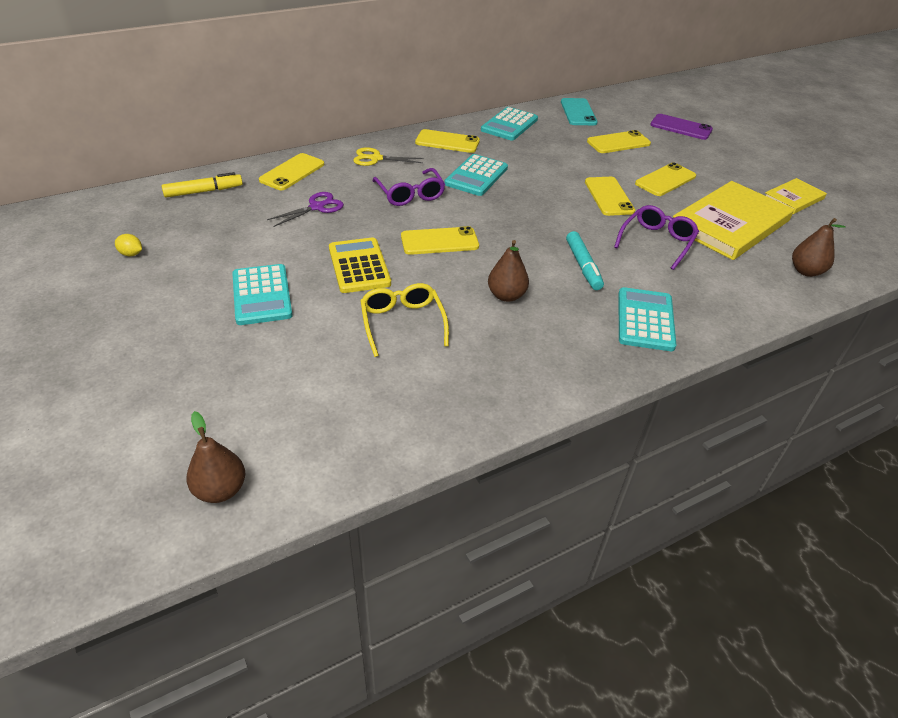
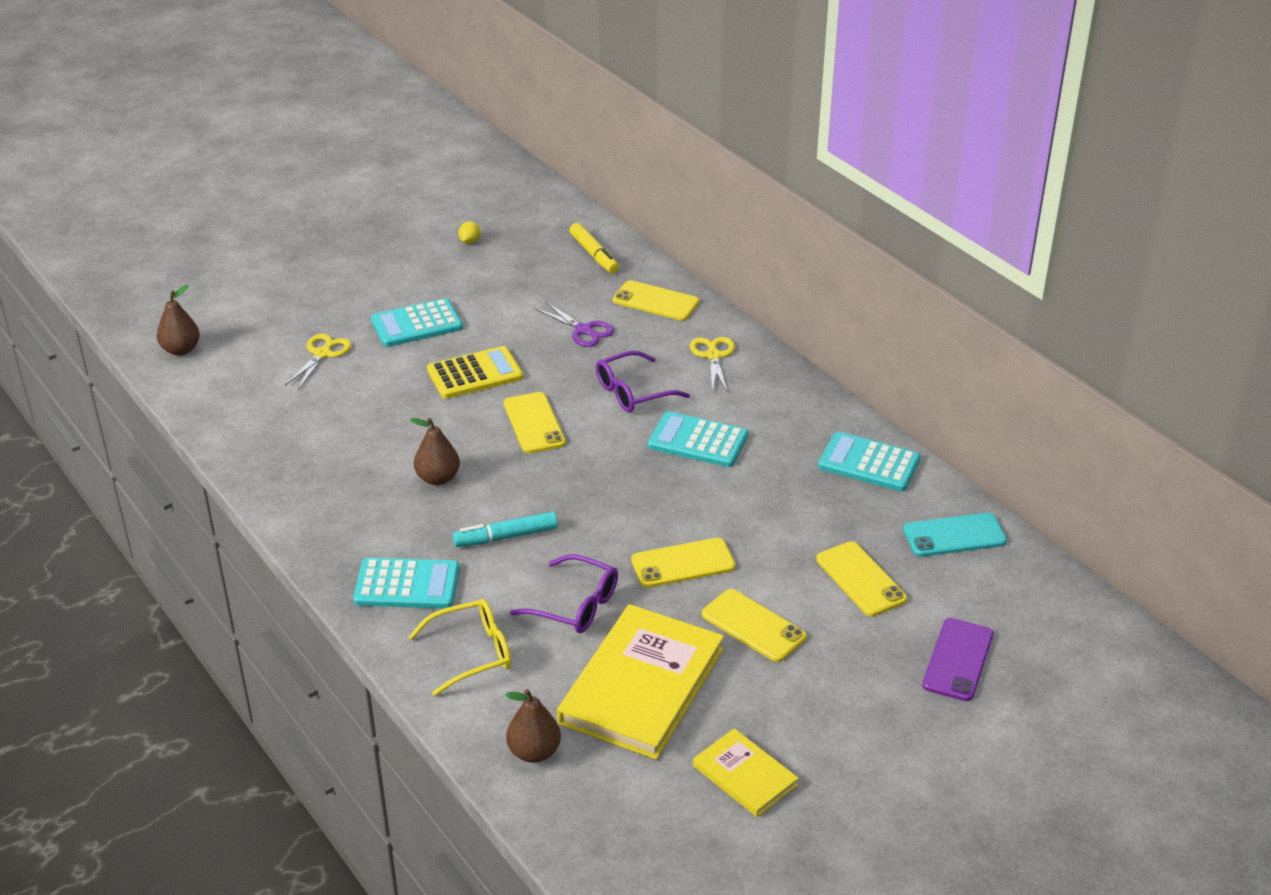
camera: 85 degrees right, 5 degrees down
yellow glasses [360,283,449,357] -> yellow glasses moved to [409,599,511,696]
yellow phone [415,129,480,153] -> none
yellow book [673,181,794,260] -> yellow book turned 75 degrees clockwise [557,604,724,760]
none -> yellow scissors [285,334,351,390]

